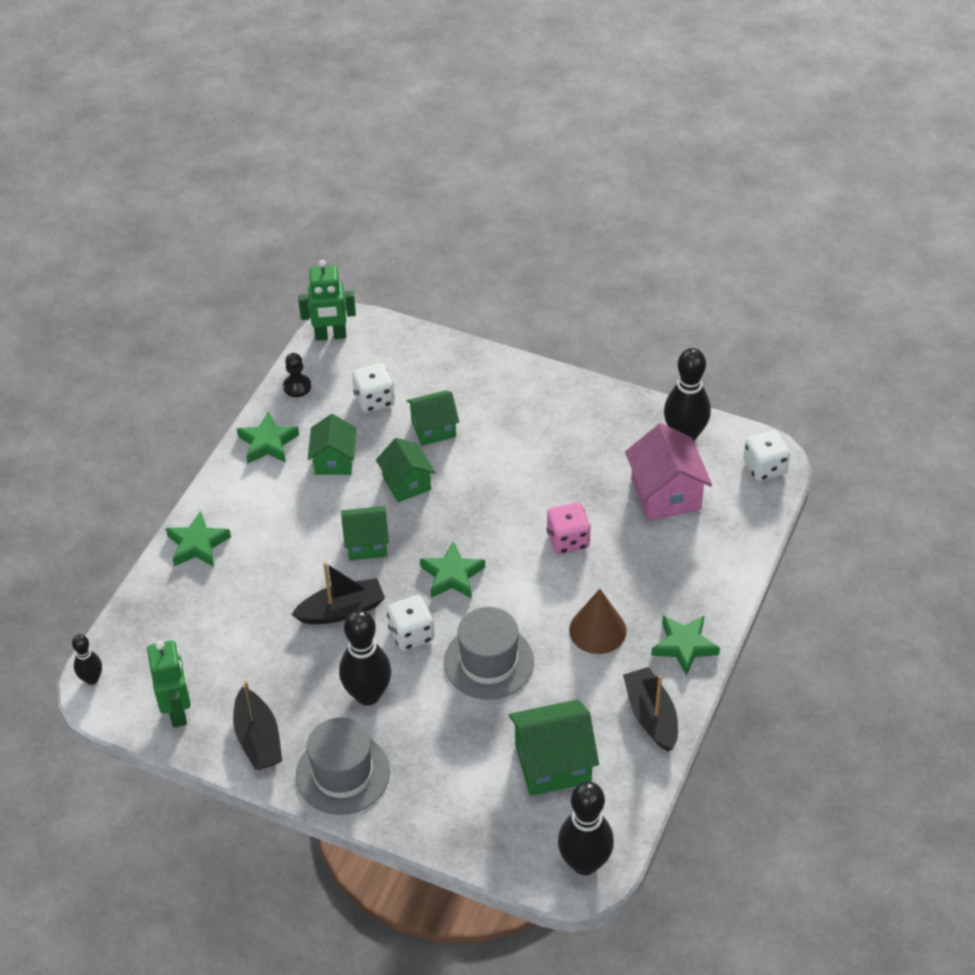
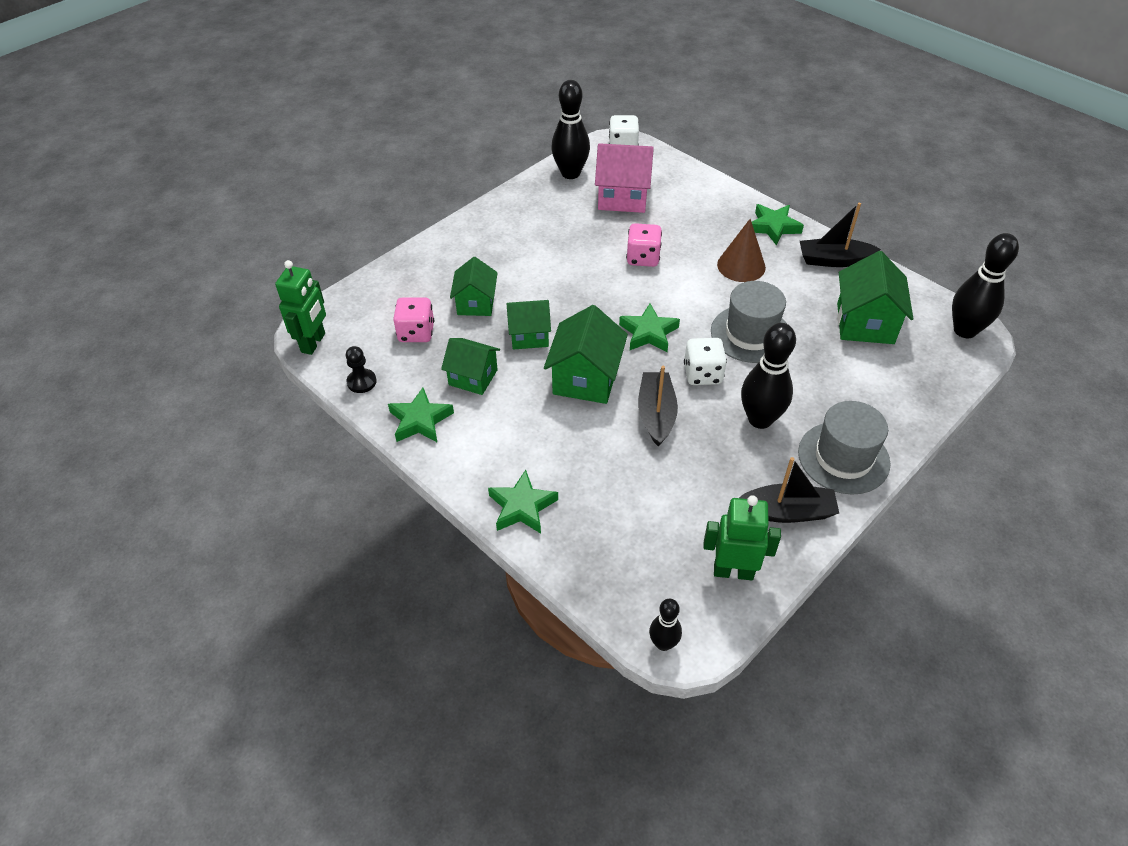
camera: 70 degrees left, 0 degrees up
green house [341,506,389,560] -> green house [544,305,628,404], size x1.50
white dice [352,363,395,413] -> pink dice [393,297,434,342]

